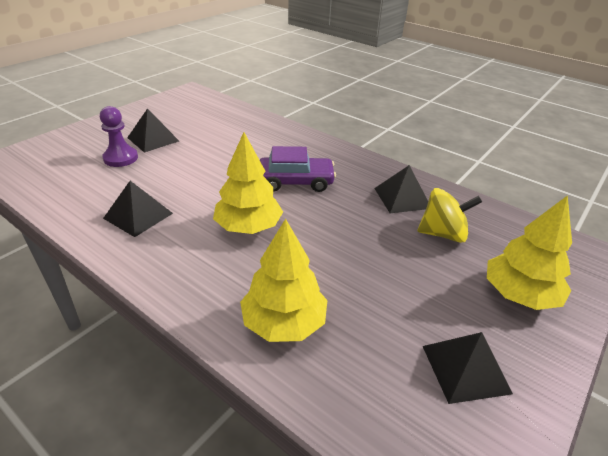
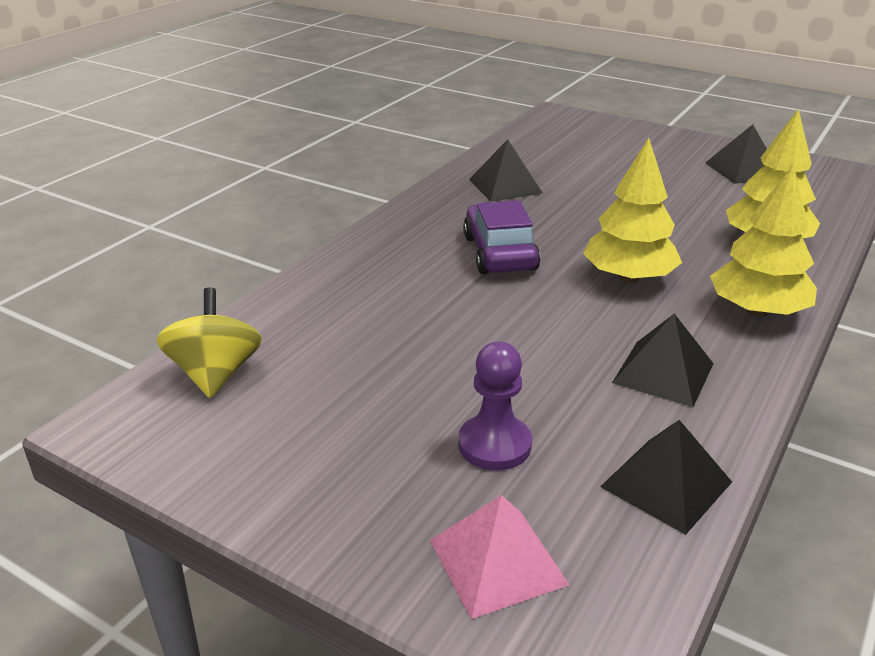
camera: 95 degrees left, 5 degrees down
black pyramid [127,108,179,153] -> black pyramid moved to [600,420,732,535]
yellow spinning top [417,188,482,243] -> yellow spinning top moved to [157,287,262,398]
yellow tree [487,195,572,310] -> yellow tree moved to [710,165,817,317]
none -> pink pyramid [430,495,569,619]

